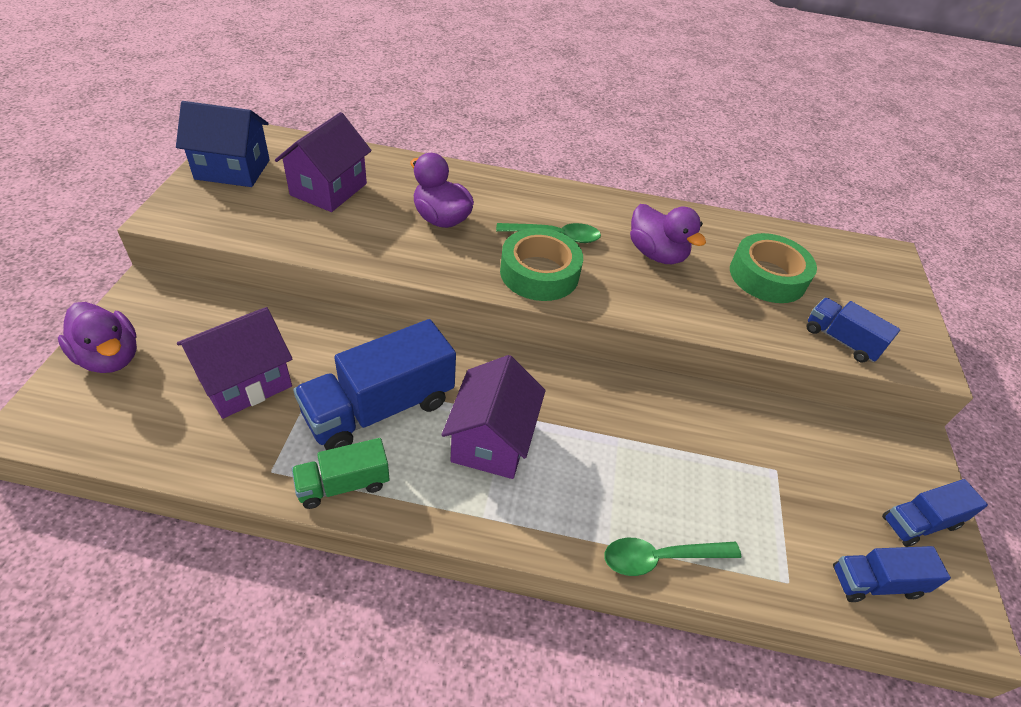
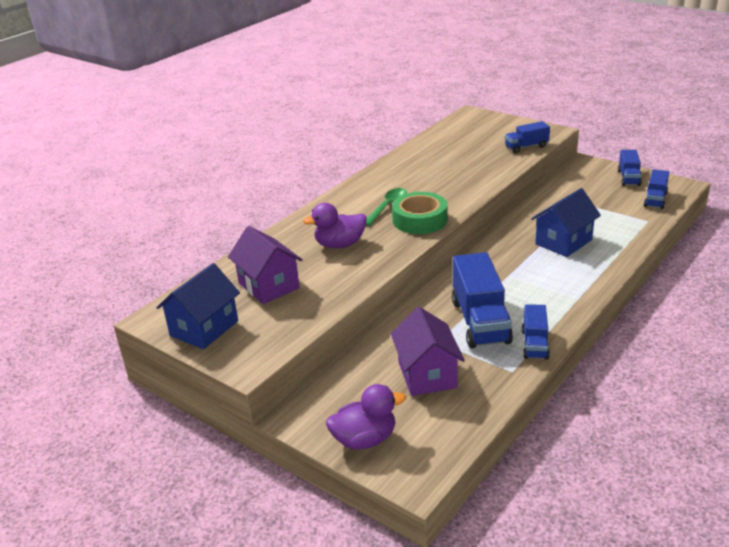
camera: 55 degrees left, 15 degrees down
green truck [292,438,390,509] -> blue truck [522,304,550,360]
purple house [442,355,545,479] -> none
green spoon [604,538,741,576] -> none
purple duck [630,204,706,264] -> none
green tape [730,233,817,303] -> none
none -> blue house [531,188,601,257]

